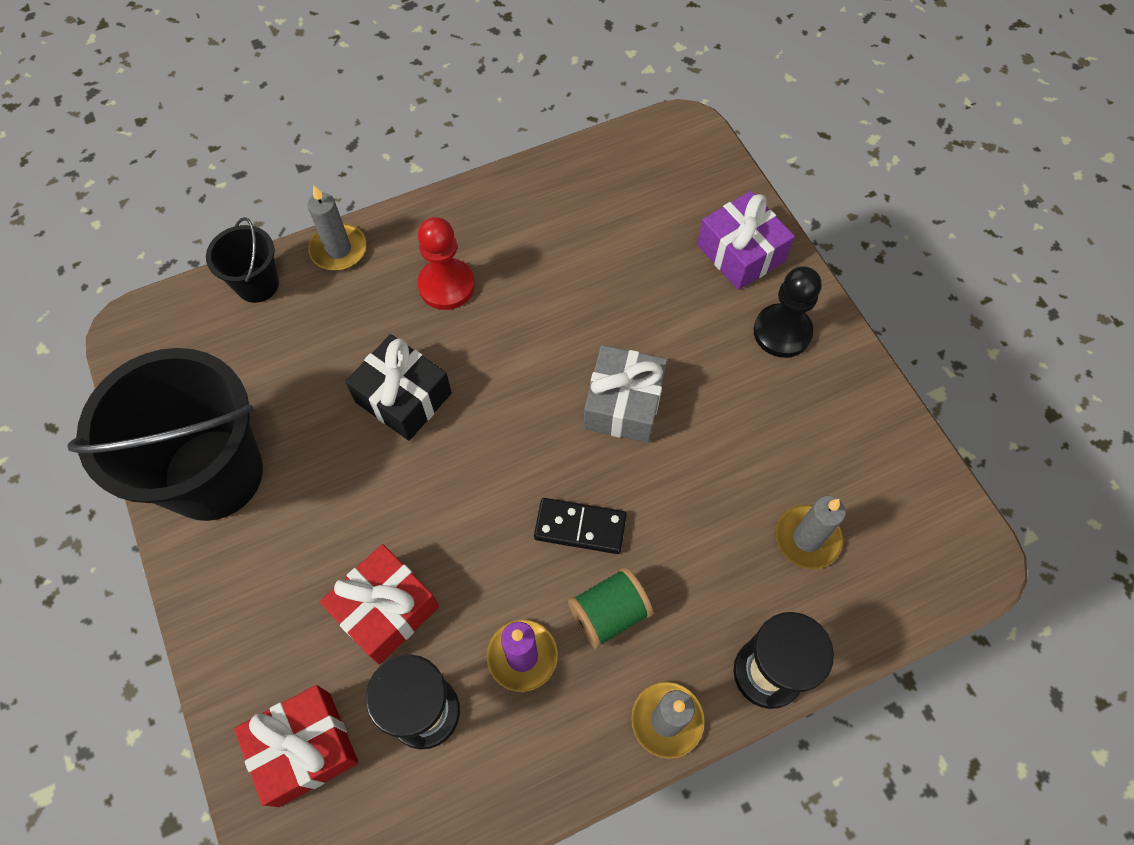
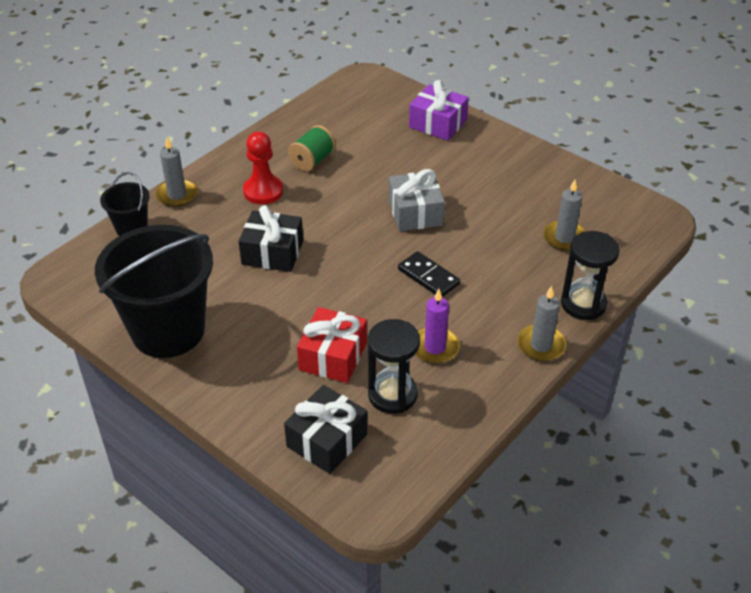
camera: 25 degrees left, 20 degrees down
red gift [234,685,359,807] -> black gift [284,385,368,474]
black domino [534,498,627,554] -> black domino turned 60 degrees clockwise [398,251,460,297]
green spool [568,567,653,649] -> green spool moved to [288,125,336,171]
black pawn [754,266,822,358] -> none

